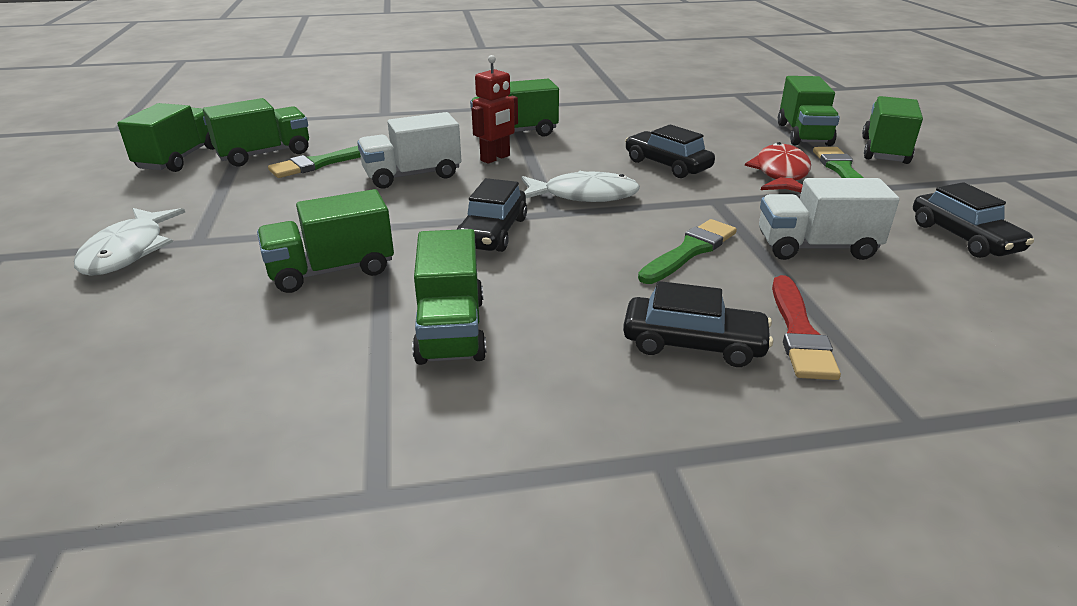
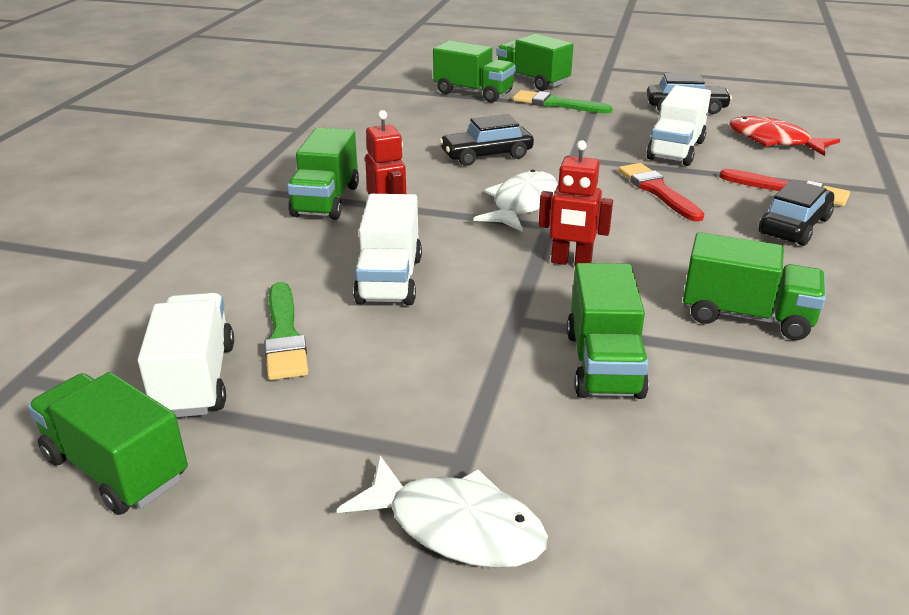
camera: 65 degrees left, 0 degrees up
green truck [203,98,309,166] -> white truck [138,293,234,417]
black car [457,178,527,252] -> red robot [539,140,613,266]
green brush [638,219,737,284] -> red brush [618,163,704,222]
red fish [745,142,811,192] -> red fish moved to [729,116,840,156]

